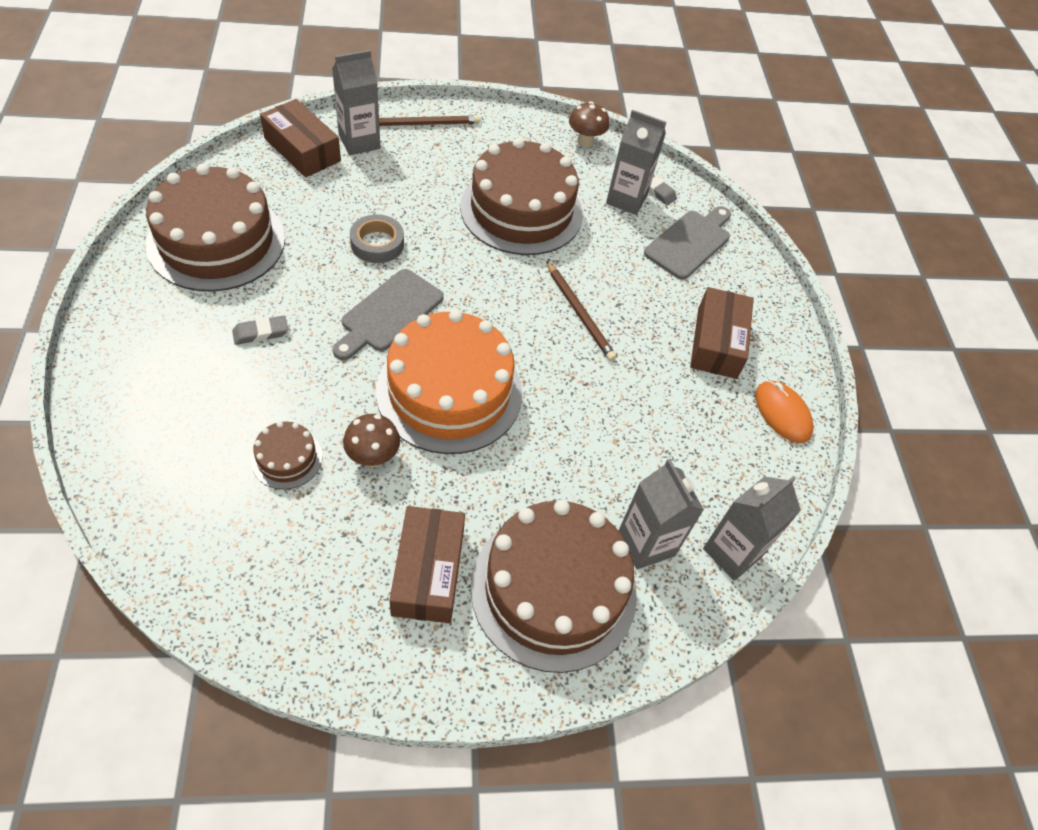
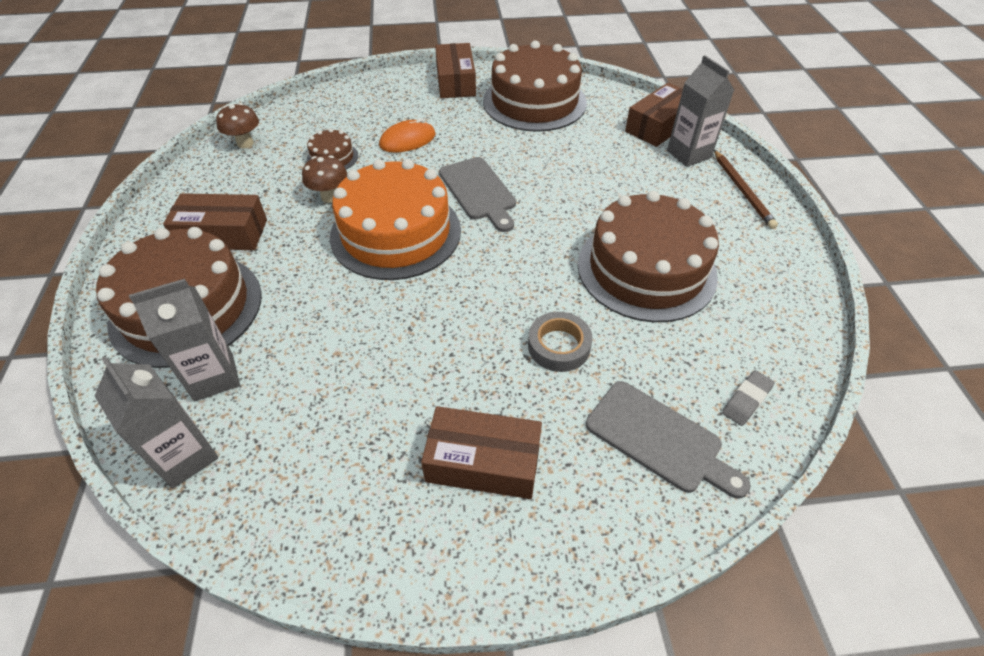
camera: 95 degrees right, 5 degrees down
grey eraser [232,316,288,345] -> none
grey cutting board [333,269,444,360] -> grey cutting board turned 150 degrees counterclockwise [439,157,516,232]
grey tape [350,215,404,263] -> grey tape moved to [528,312,593,372]
brown pencil [546,261,617,361] -> none
brown mushroom [569,101,609,147] -> brown mushroom moved to [216,103,259,148]
grey carton [606,110,666,215] -> none
orange mouse [755,380,813,443] -> orange mouse moved to [379,118,436,153]
none -> brown box [435,43,476,98]

